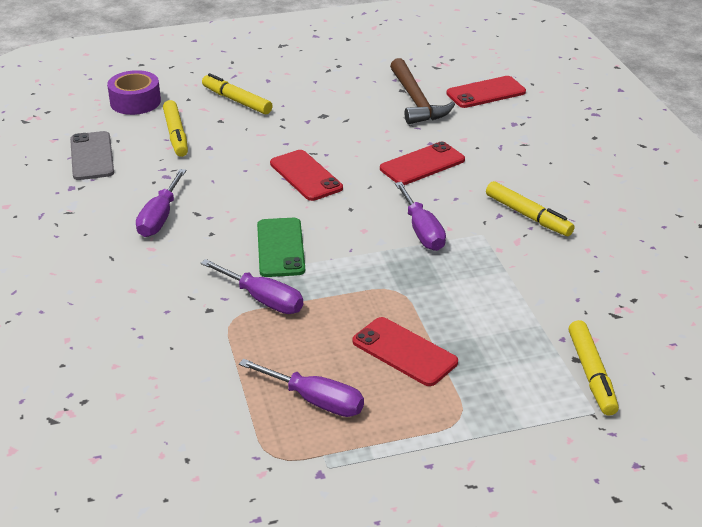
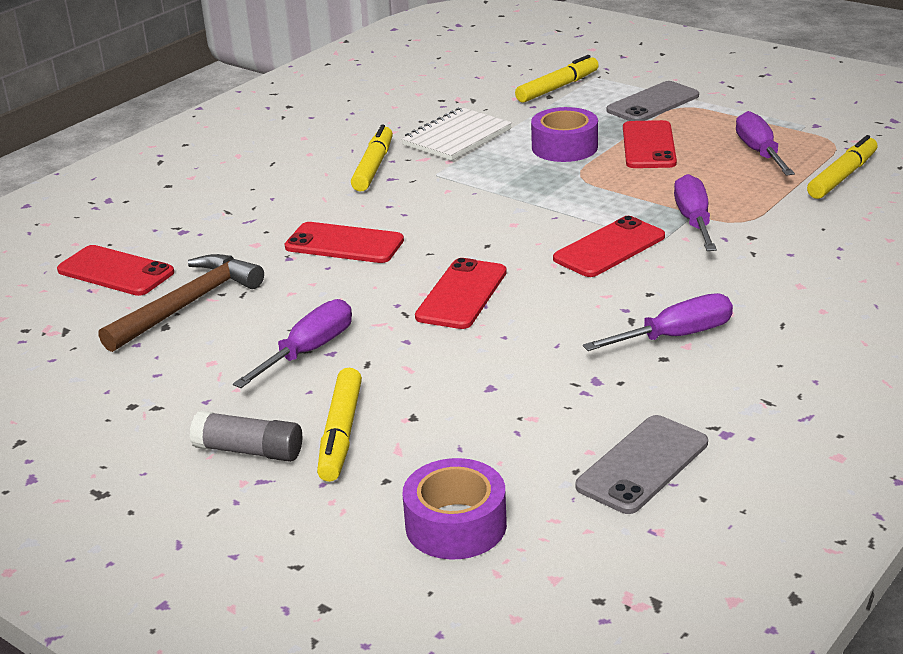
camera: 125 degrees left, 5 degrees down
yellow marker [163,100,188,157] -> yellow marker moved to [807,135,877,199]
green phone [257,218,305,277] -> red phone [553,216,665,277]
purple screwdriver [395,182,446,251] -> purple screwdriver moved to [233,299,352,388]
none -> grey glue stick [190,411,302,462]
none -> white notebook [401,107,512,161]
none -> purple tape [531,107,598,162]
none -> grey phone [607,81,699,121]

